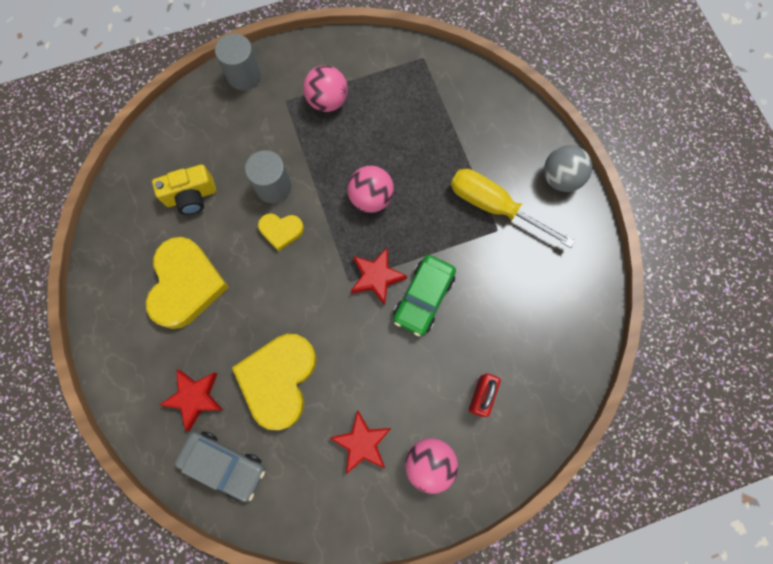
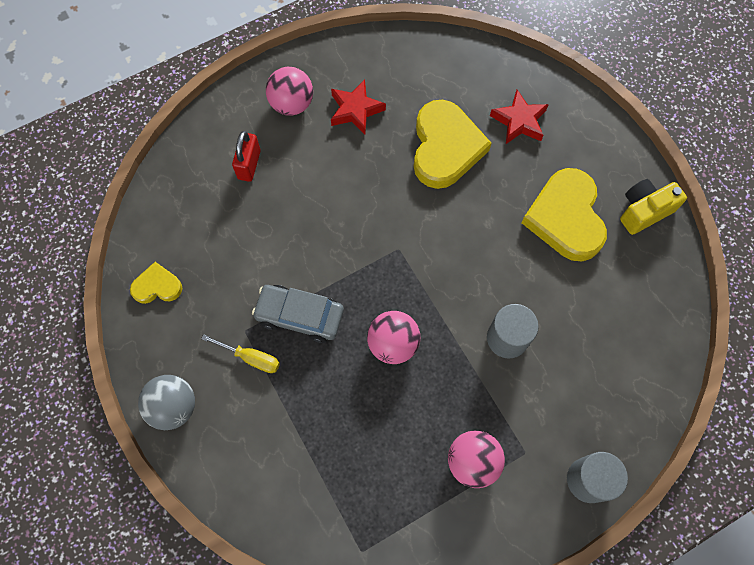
camera: 170 degrees right, 5 degrees down
yellow camera [152,164,216,215] -> yellow camera moved to [620,179,687,235]
grey car [175,432,265,502] -> grey car moved to [252,285,344,343]
yellow heart [258,213,304,251] -> yellow heart moved to [130,262,182,304]
red star [351,247,407,305] -> none
green car [393,255,456,336] -> none
yellow screwdriver [451,169,575,248] -> yellow screwdriver [201,334,280,373], size x0.54

